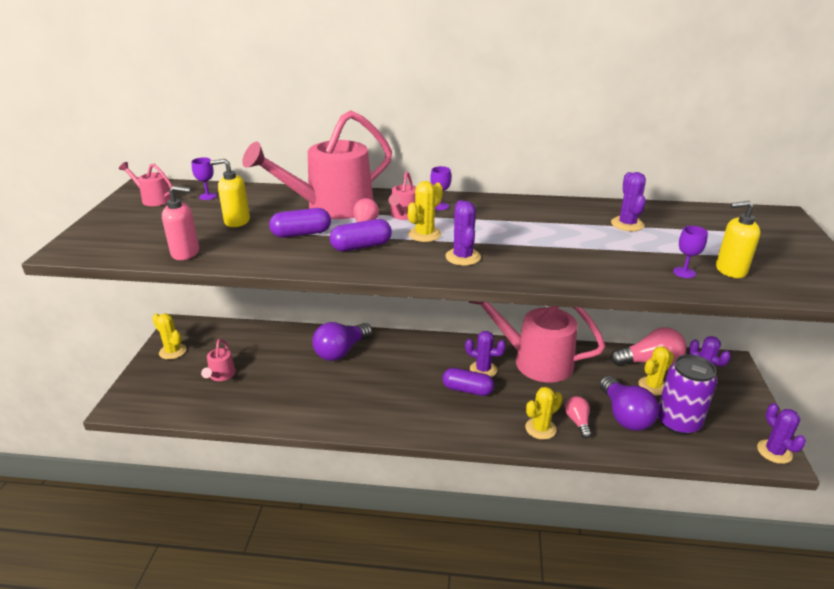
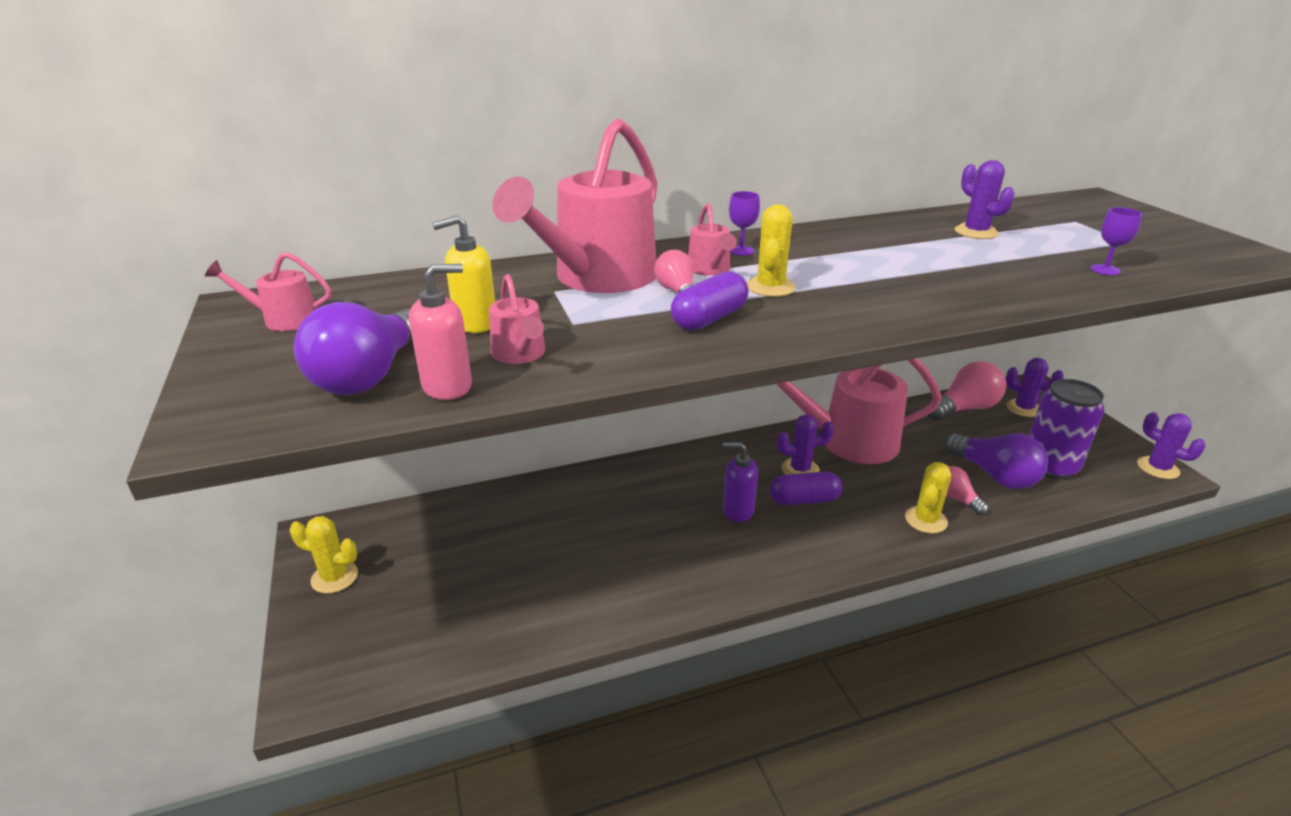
camera: 25 degrees left, 0 degrees up
purple goblet [191,157,217,200] -> none
pink watering can [201,339,236,381] -> pink watering can moved to [489,274,545,364]
purple capsule [269,208,331,238] -> none
purple light bulb [312,322,372,361] -> purple light bulb moved to [294,302,413,395]
purple cactus [445,200,481,266] -> none
yellow cactus [639,346,674,395] -> none
yellow soap dispenser [716,201,761,278] -> none
none -> purple soap dispenser [723,442,758,522]

